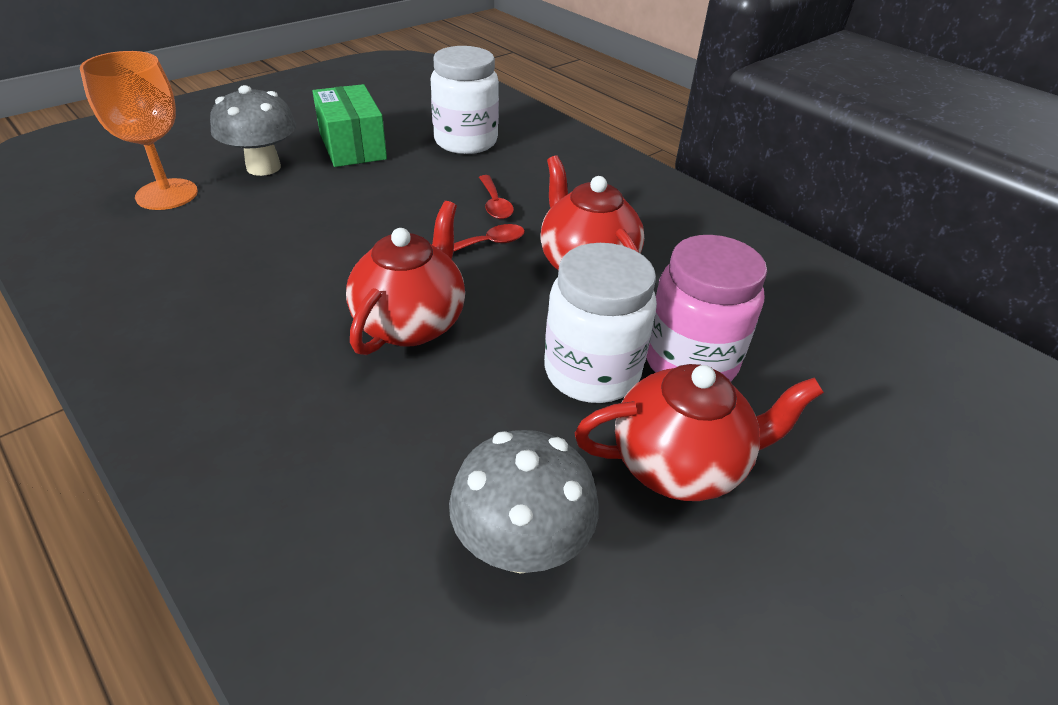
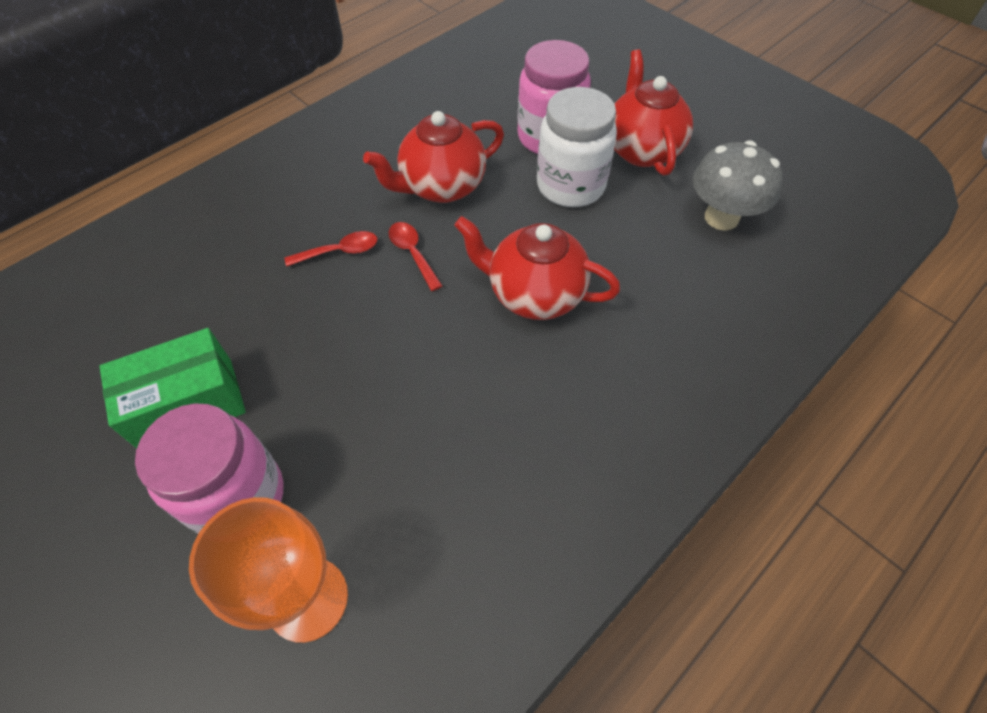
camera: 90 degrees left, 15 degrees up
grey mushroom [210,85,296,176] -> pink jar [135,403,283,534]
white jar [431,46,499,154] -> none

